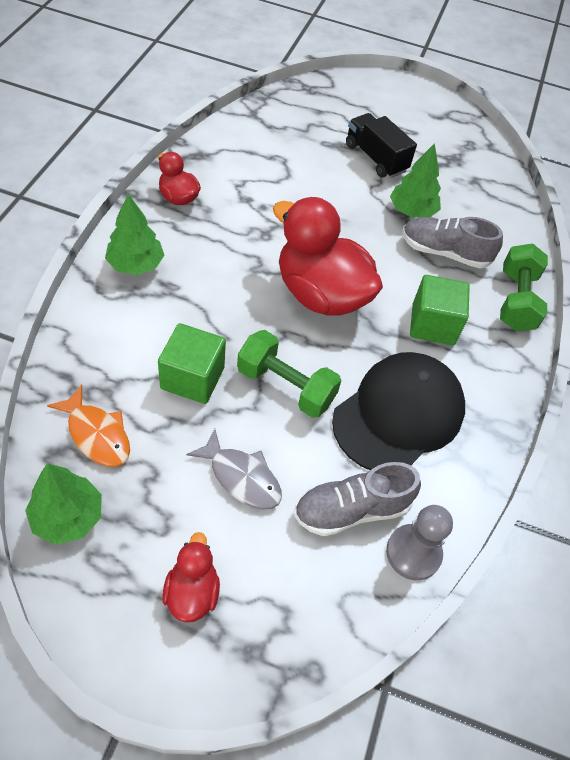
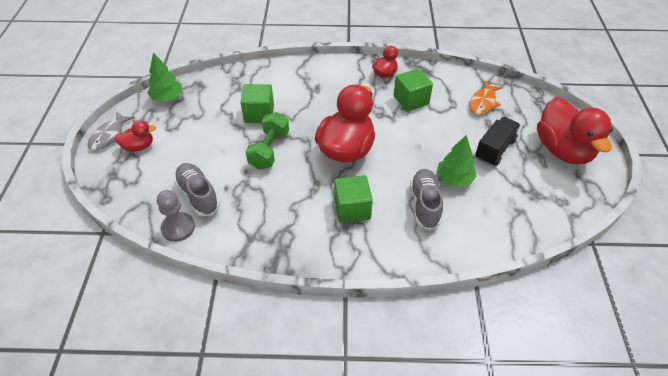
camera: 80 degrees right, 5 degrees down
orange fish [47,385,130,467] -> orange fish moved to [469,81,503,115]
green tree [105,194,165,275] -> none
grey fish [186,429,282,510] -> grey fish moved to [88,111,135,150]
black cap [332,352,465,470] -> none
green dumbbell [500,244,548,331] -> none
none -> green cube [394,68,433,112]
none -> red duck [537,97,613,164]

